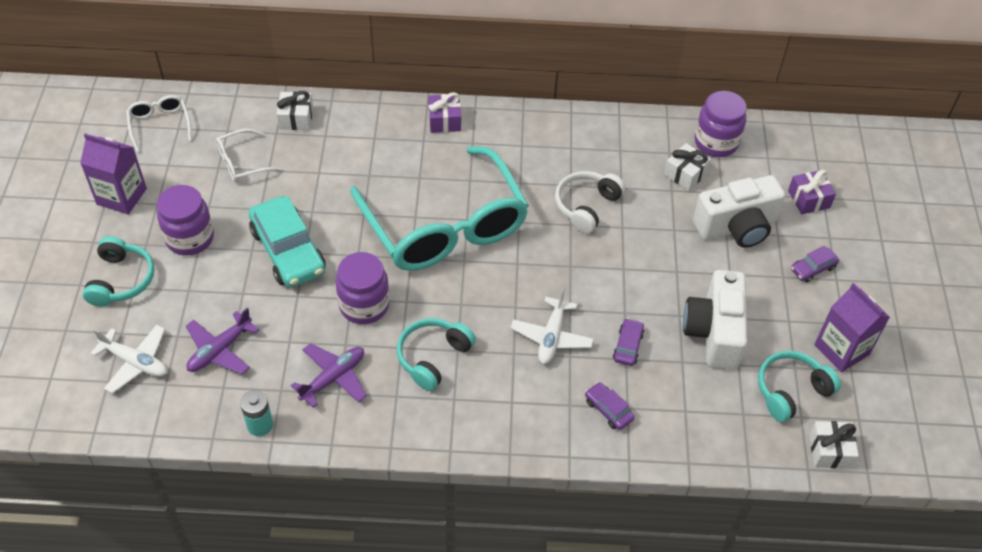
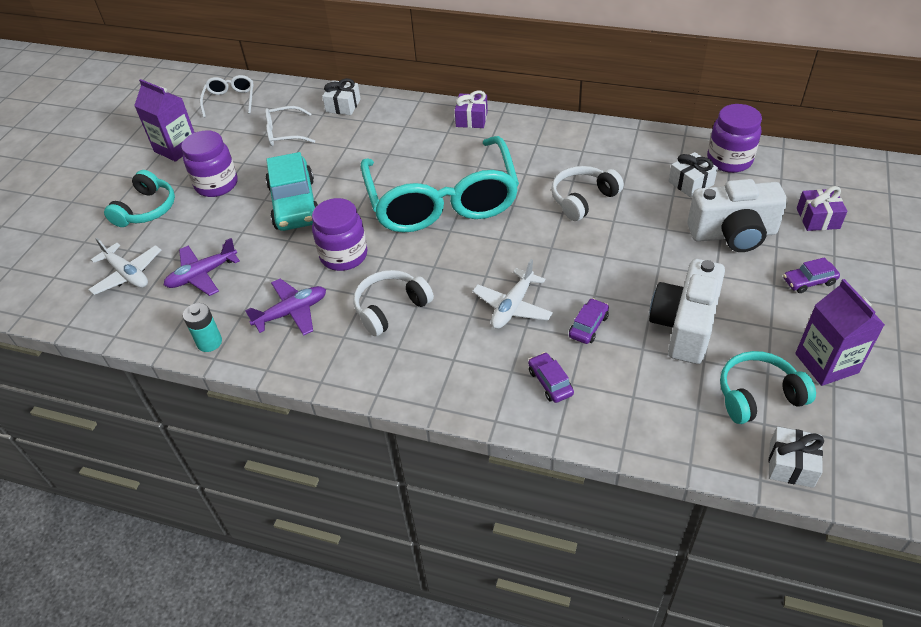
camera: 20 degrees right, 5 degrees down
turquoise headphones [397,318,476,391] -> white headphones [353,270,434,336]

